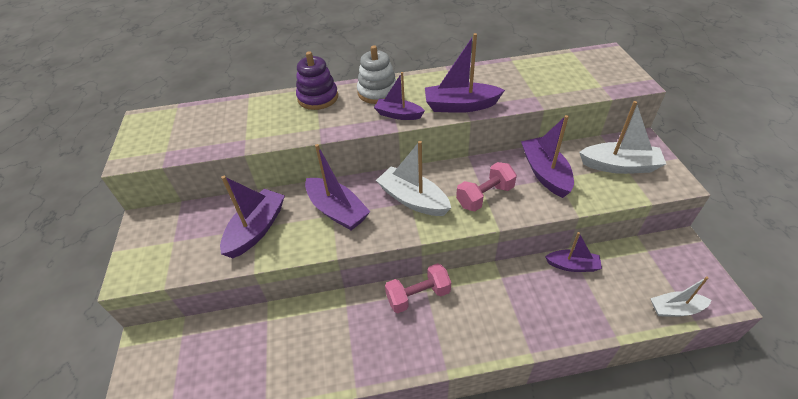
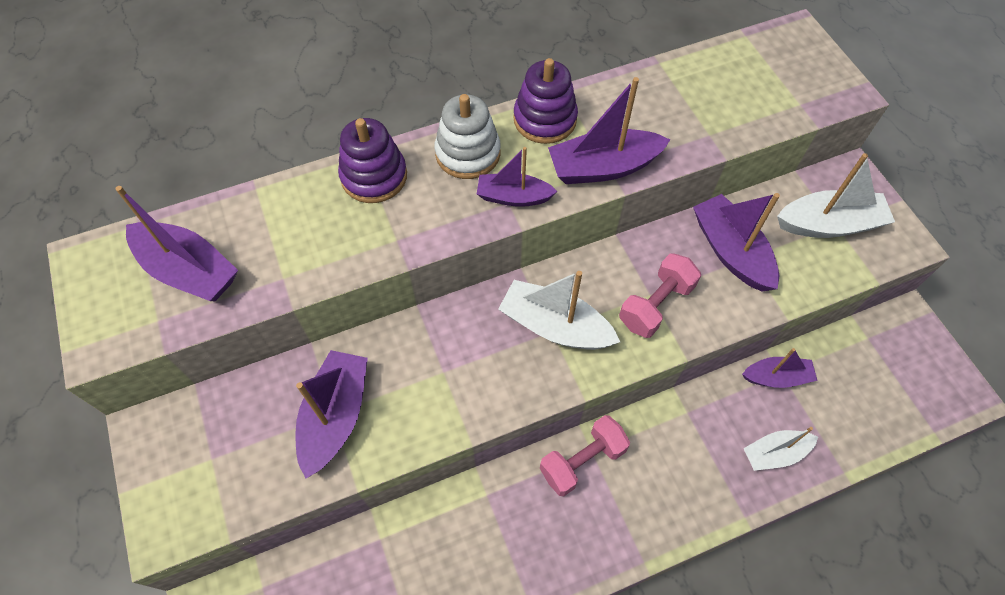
camera: 15 degrees left, 15 degrees up
purple boat [305,144,370,230] -> purple boat moved to [115,186,238,301]
white boat [650,276,711,317] -> white boat moved to [743,427,818,471]
none -> purple stacking toy [513,58,578,144]

